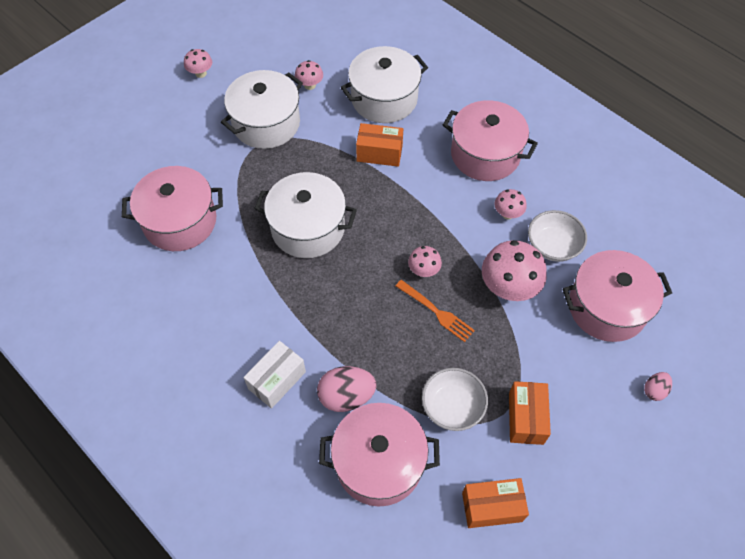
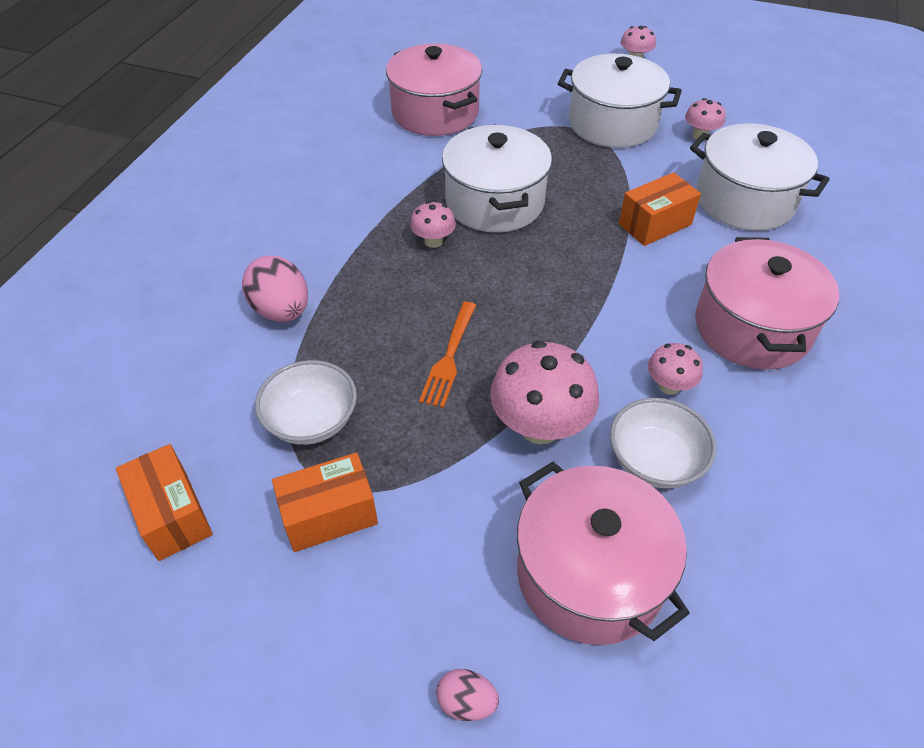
camera: 65 degrees right, 10 degrees down
white box [243,341,306,409] -> none
pink pot [319,403,440,506] -> none
orange box [356,123,403,167] -> orange box turned 75 degrees clockwise [619,172,701,246]
pink mushroom [408,246,442,277] -> pink mushroom moved to [410,201,456,248]

